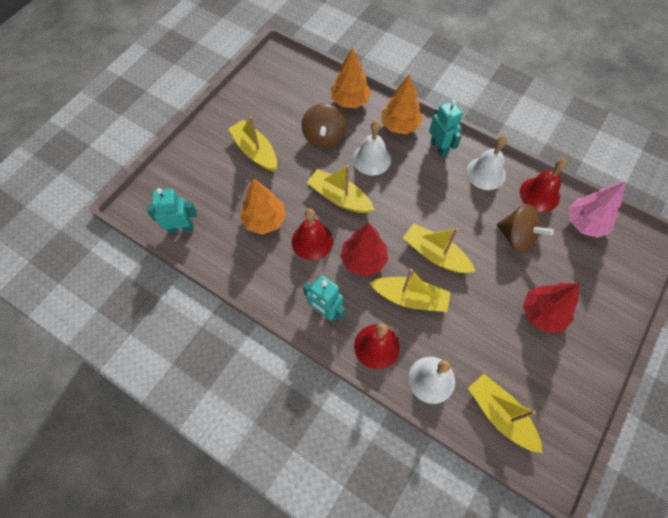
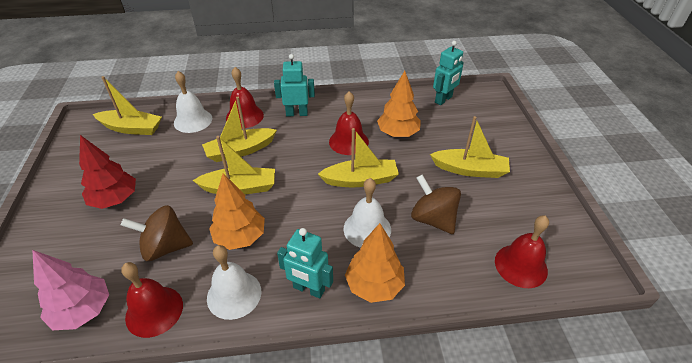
camera: 140 degrees right, 20 degrees down
orange tree [331,48,371,108] -> orange tree moved to [209,173,265,250]
red tree [340,223,388,277] -> none
none -> red bell [495,216,549,288]

